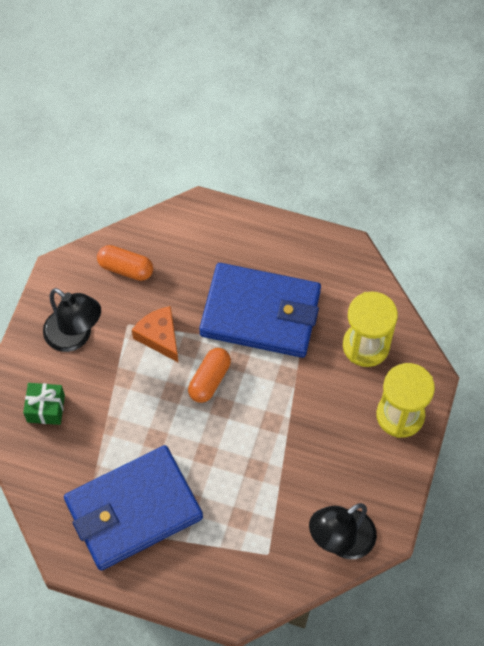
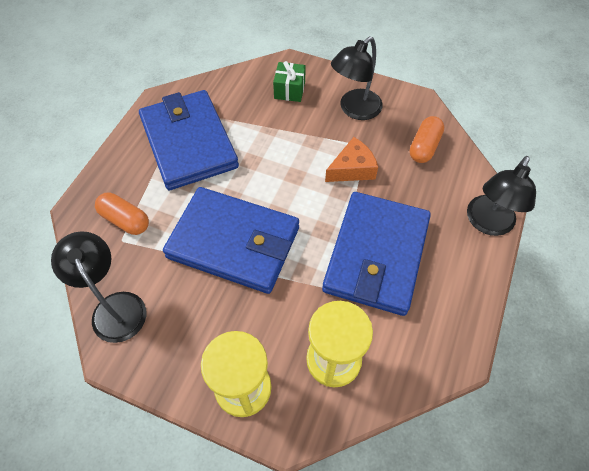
camera: 95 degrees right, 5 degrees down
orange capsule [188,348,231,403] -> orange capsule moved to [95,193,149,235]
none -> blue wallet [163,187,299,294]
none -> black lamp [467,156,536,236]

